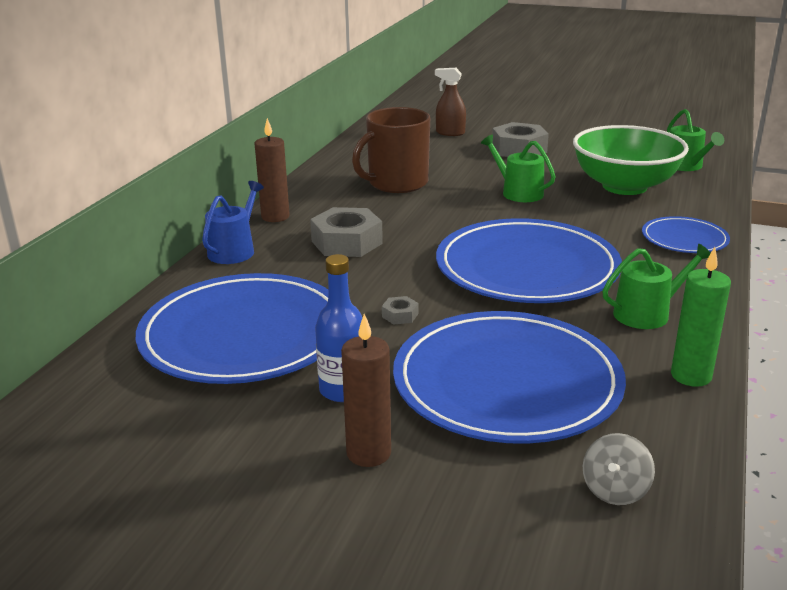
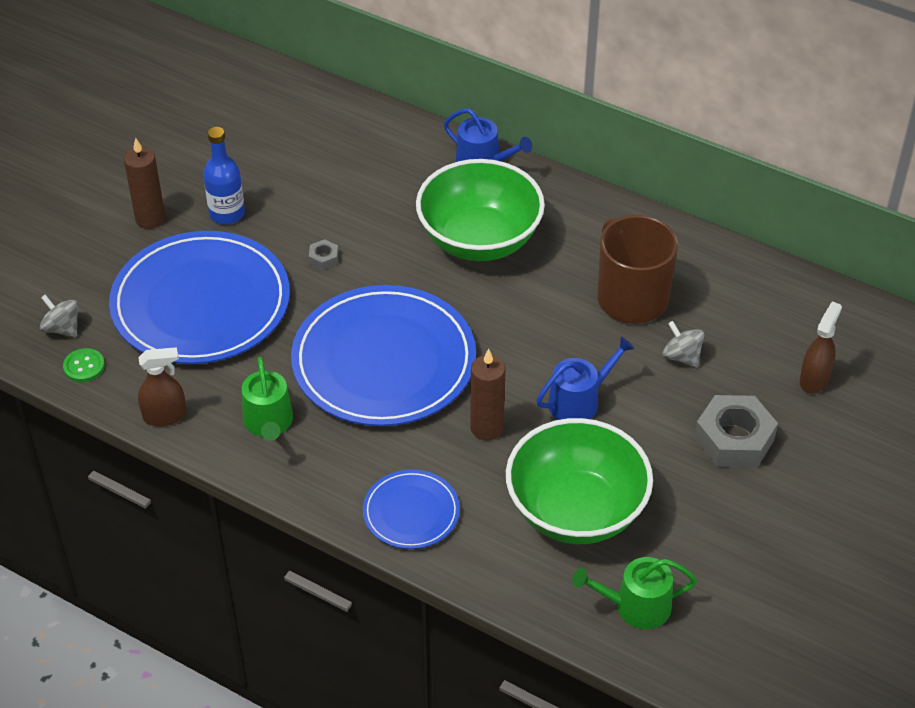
camera: 100 degrees right, 20 degrees up
blue plate [136,273,329,384] -> none
brown candle [255,118,290,222] -> brown candle moved to [470,349,505,440]
grey nut [310,207,383,257] -> green bowl [416,159,545,261]
green watering can [481,135,556,202] -> blue watering can [537,337,635,420]
green candle [671,247,731,387] -> brown spray bottle [138,347,186,426]
none -> green button [63,348,105,382]
none -> grey spinning top [663,321,705,367]

